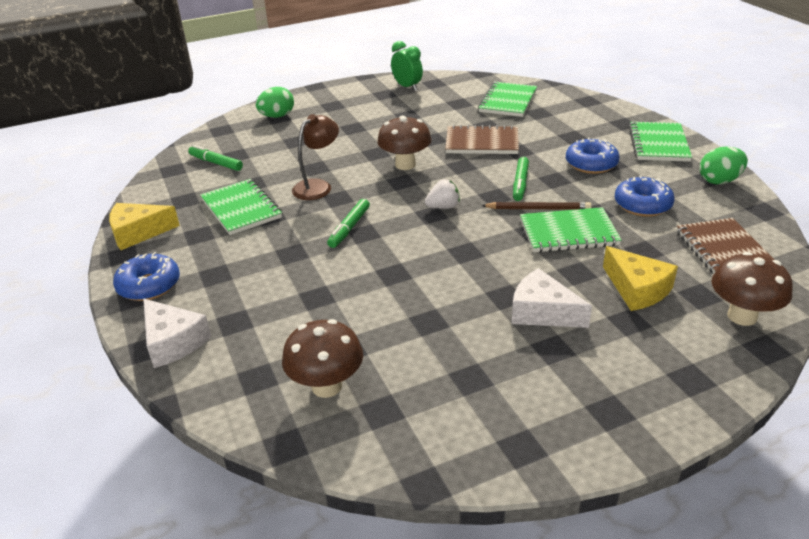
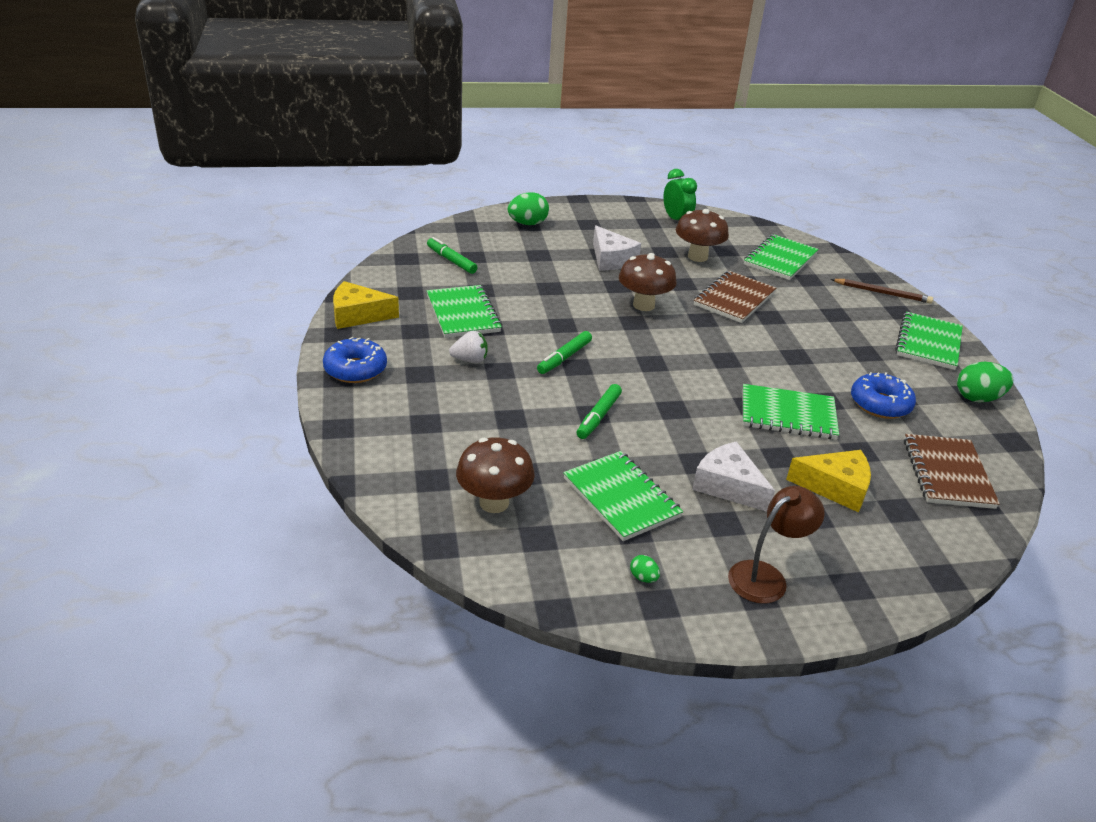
camera: 10 degrees right, 0 degrees up
white cheese [143,299,211,368] -> white cheese moved to [593,225,641,270]
brown lamp [292,114,339,200] -> brown lamp moved to [728,486,825,604]
white strawberry [425,179,460,209] -> white strawberry moved to [449,331,488,363]
brown notebook [445,125,519,154] -> brown notebook turned 75 degrees counterclockwise [694,271,776,323]
brown pencil [481,202,591,210] -> brown pencil moved to [831,279,933,304]
green marker [513,157,529,201] -> green marker moved to [577,384,622,439]
blue donut [566,137,619,174] -> none
yellow cheese [603,246,678,311] -> yellow cheese turned 60 degrees counterclockwise [786,450,871,513]
brown mushroom [711,252,793,326] -> brown mushroom moved to [676,209,729,262]
none -> green notebook [563,451,683,541]
none -> green egg [630,555,660,583]

